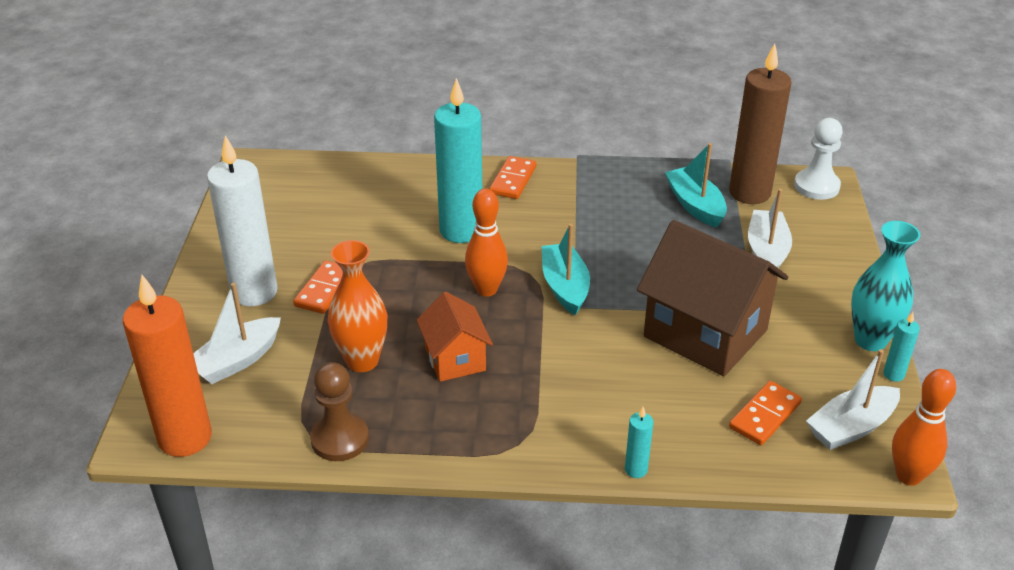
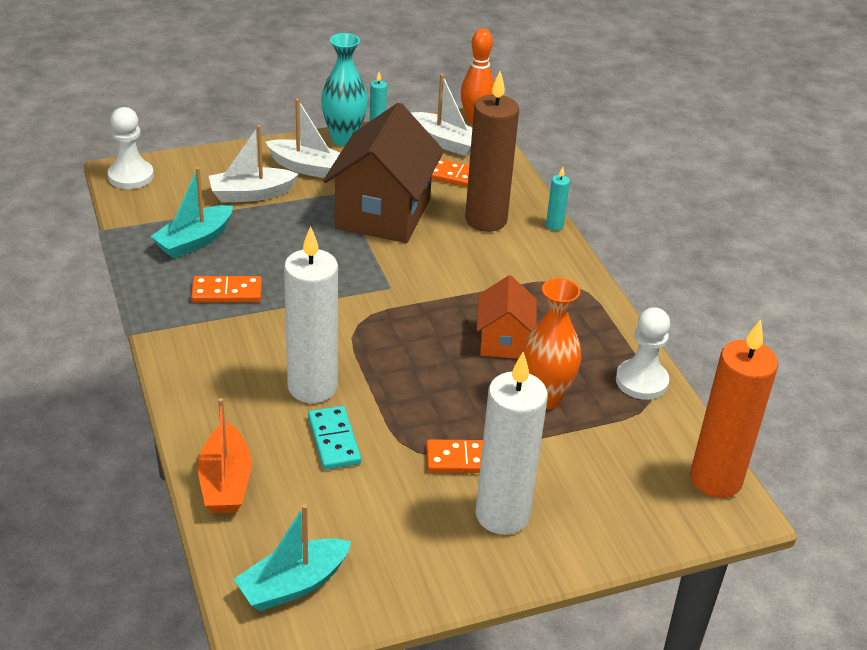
camera: 115 degrees left, 0 degrees up
white boat [193,283,281,384] -> white boat moved to [265,98,340,178]
brown pawn [310,362,369,461] -> white pawn [616,307,670,400]
orange house [416,291,493,382] -> orange house turned 45 degrees counterclockwise [477,275,537,359]
turquoise candle [434,78,482,243] -> white candle [284,226,338,403]
orange bowling pin [465,188,508,297] -> none
orange domino [489,156,536,199] -> orange domino moved to [191,276,262,303]
turquoise boat [541,224,590,315] -> turquoise boat moved to [234,504,352,611]
brown candle [729,44,792,204] -> brown candle moved to [465,71,519,232]
none -> orange boat [198,398,252,513]
none -> turquoise domino [308,406,361,470]

